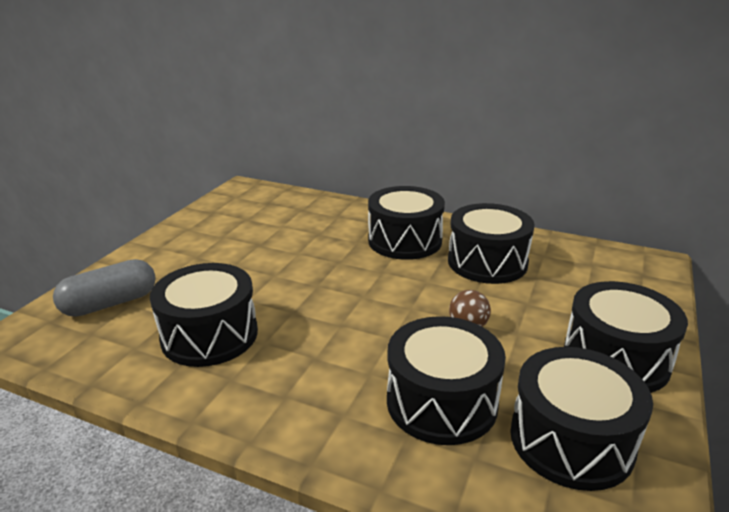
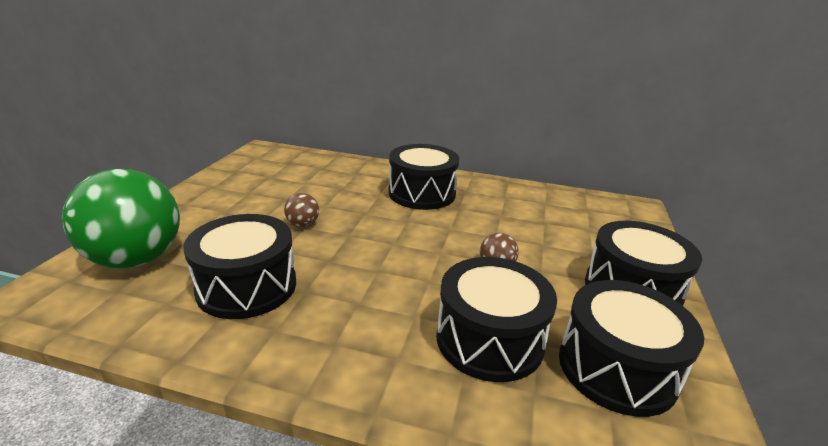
camera: 10 degrees left, 0 degrees up
grey capsule [53,259,156,317] -> green ball [62,169,180,269]
black drum [448,203,534,284] -> none
none -> brown ball [284,193,319,227]

